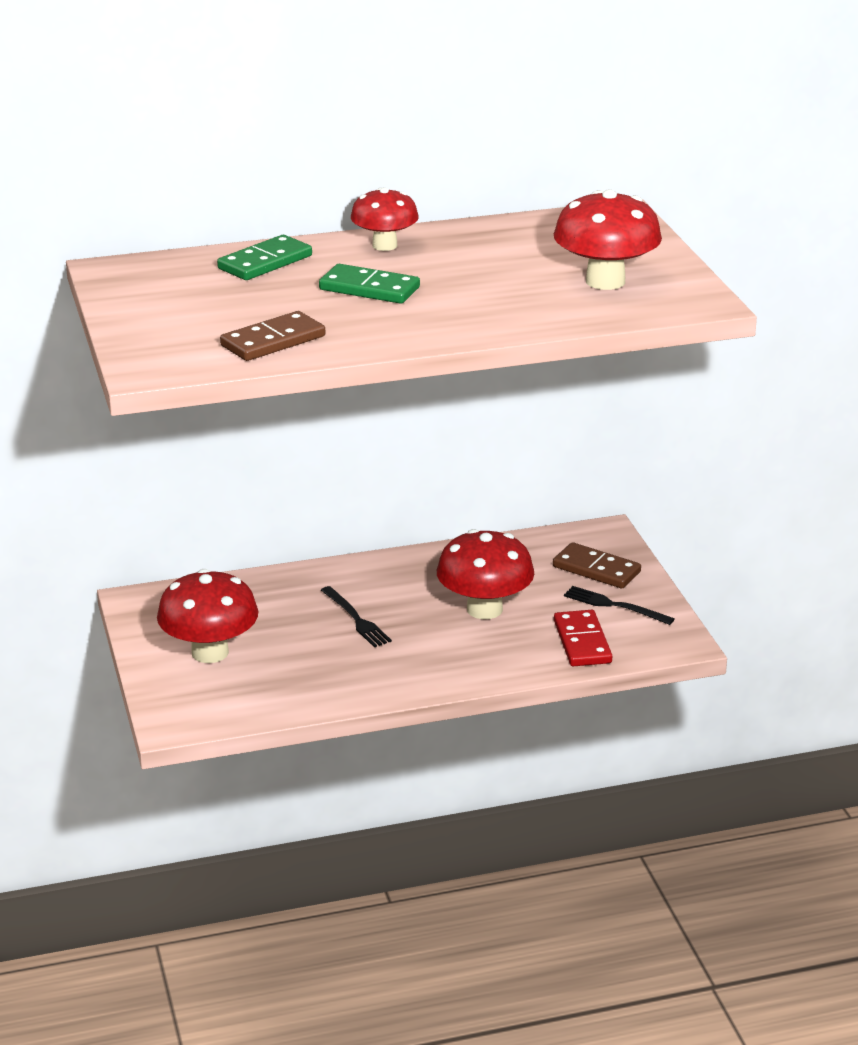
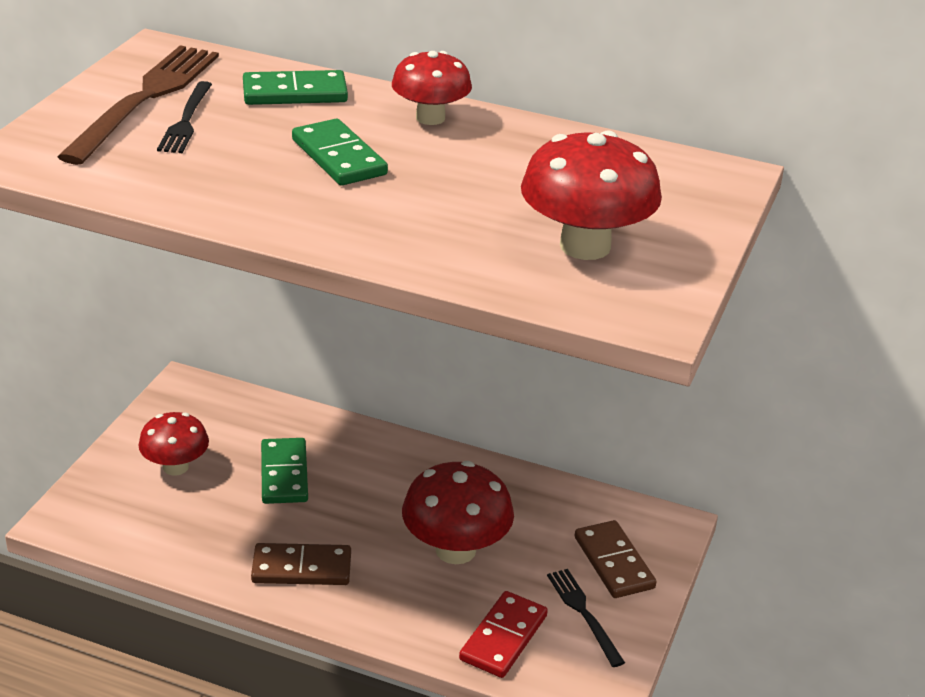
camera: 35 degrees right, 5 degrees up
red mushroom [157,569,258,663] -> red mushroom [138,412,209,476], size x0.66
brown domino [220,311,325,361] -> brown domino moved to [251,543,351,585]
black fork [321,586,392,647] -> black fork moved to [157,81,212,153]
none -> brown fork [57,45,219,165]
none -> green domino [261,438,308,504]

